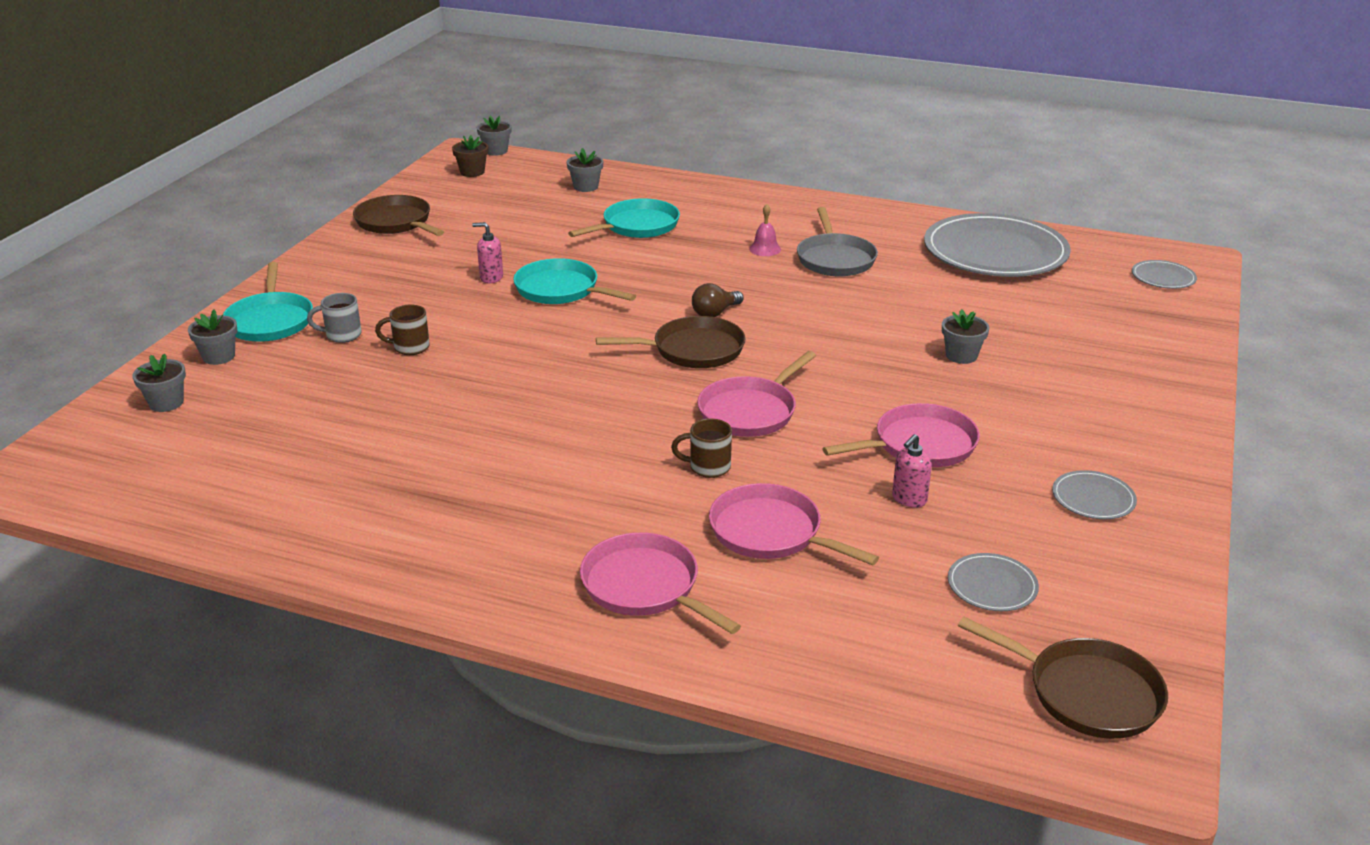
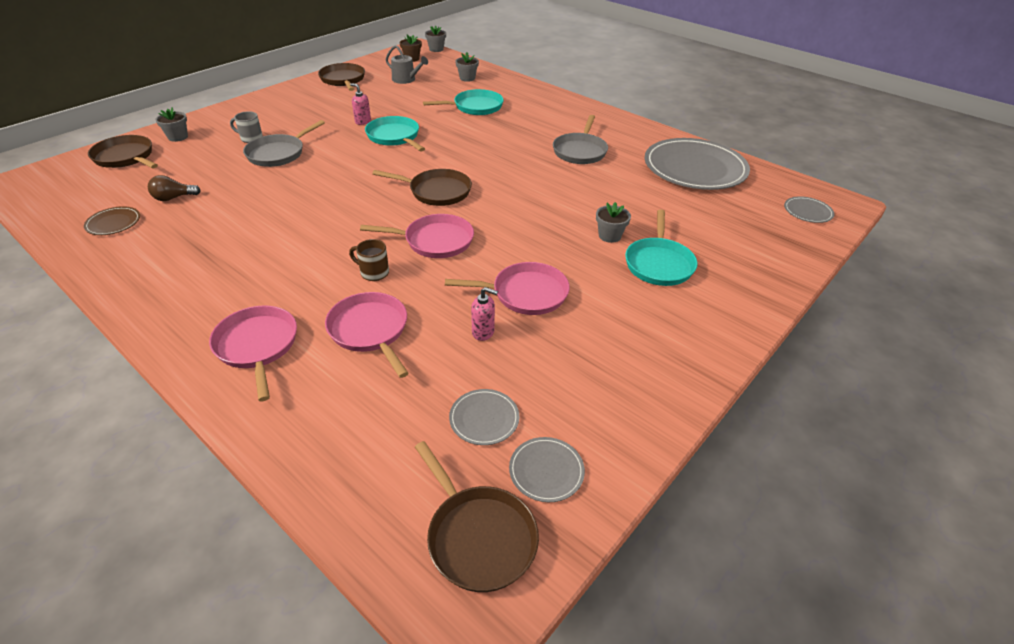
camera: 20 degrees right, 10 degrees up
grey flower pot [132,353,186,412] -> brown pan [88,135,158,168]
turquoise pan [223,262,313,342] -> turquoise pan moved to [625,209,697,286]
brown mug [375,304,430,355] -> grey pan [243,120,325,167]
brown light bulb [692,283,744,317] -> brown light bulb moved to [148,175,201,201]
pink pan [697,351,816,437] -> pink pan turned 150 degrees counterclockwise [360,214,474,258]
pink bell [749,204,781,256] -> none
pink soap dispenser [892,434,932,508] -> pink soap dispenser turned 135 degrees counterclockwise [471,287,498,341]
grey plate [1052,470,1137,519] -> grey plate moved to [509,437,585,502]
none -> brown plate [84,206,140,235]
none -> grey watering can [386,45,428,84]

